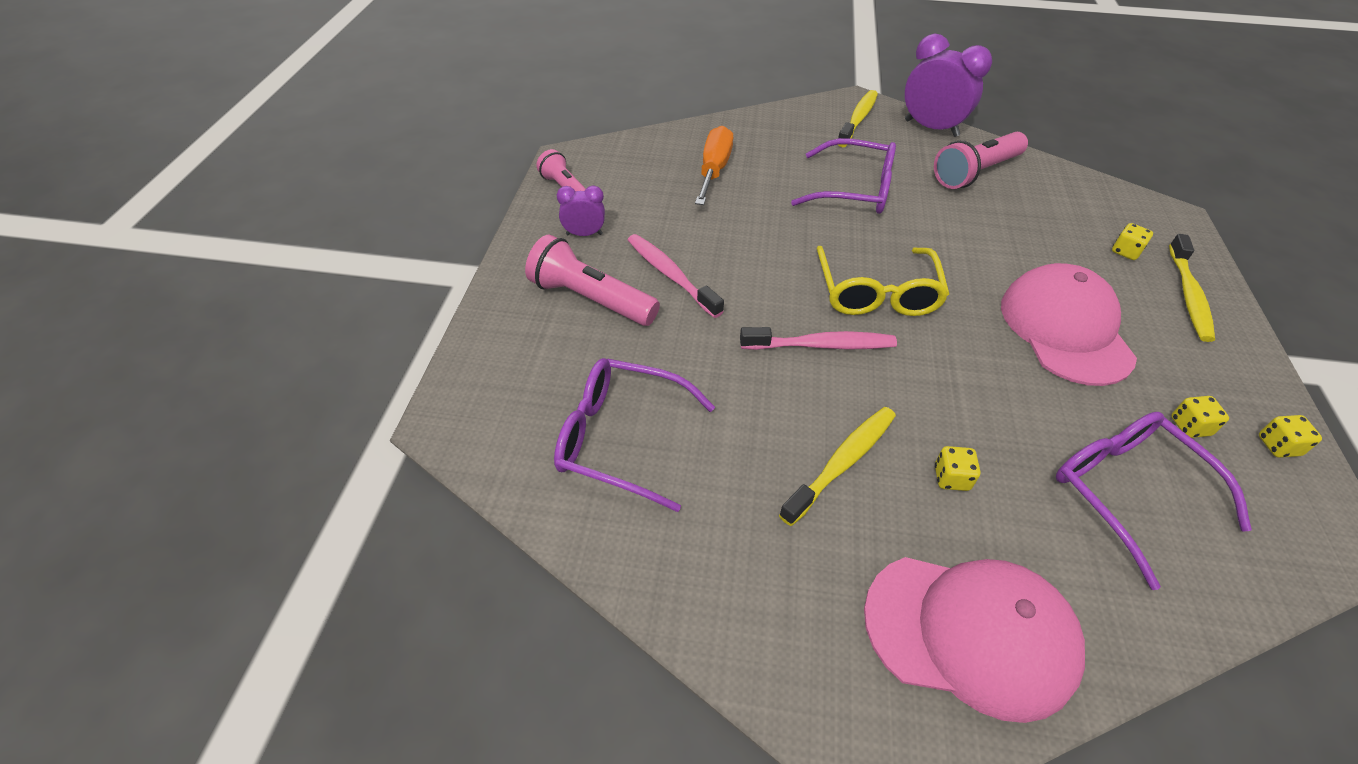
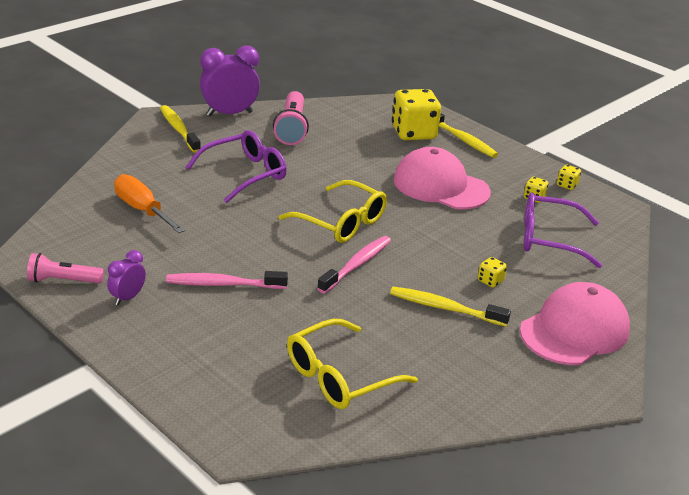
camera: 55 degrees left, 15 degrees down
pink flashlight [525,235,660,326] -> none
purple glasses [554,358,715,512] -> yellow glasses [287,319,418,409]
yellow toothbrush [779,407,896,526] -> yellow toothbrush turned 60 degrees counterclockwise [390,287,511,326]
yellow dice [1112,223,1153,260] -> yellow dice [392,89,441,140], size x2.34

